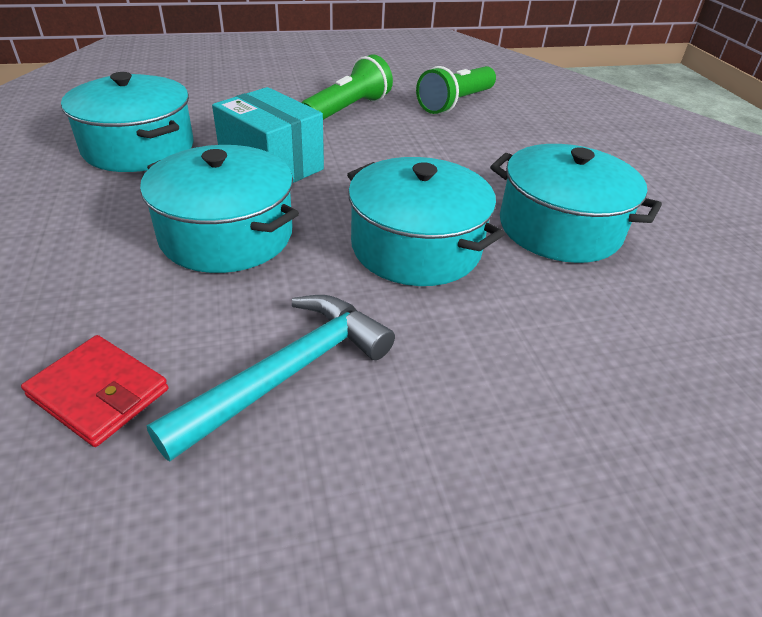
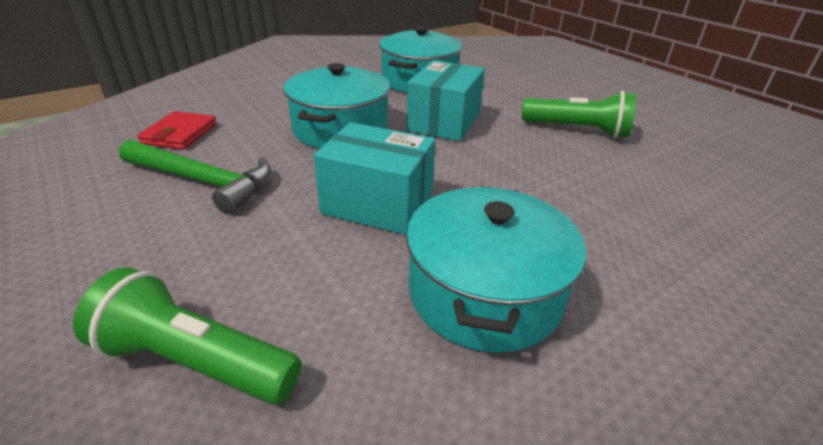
camera: 70 degrees right, 5 degrees down
turquoise hammer [147,295,395,461] -> green hammer [119,140,271,214]
turquoise pot [347,157,505,286] -> turquoise box [313,122,436,235]
green flashlight [416,66,496,114] -> green flashlight moved to [73,267,302,404]

